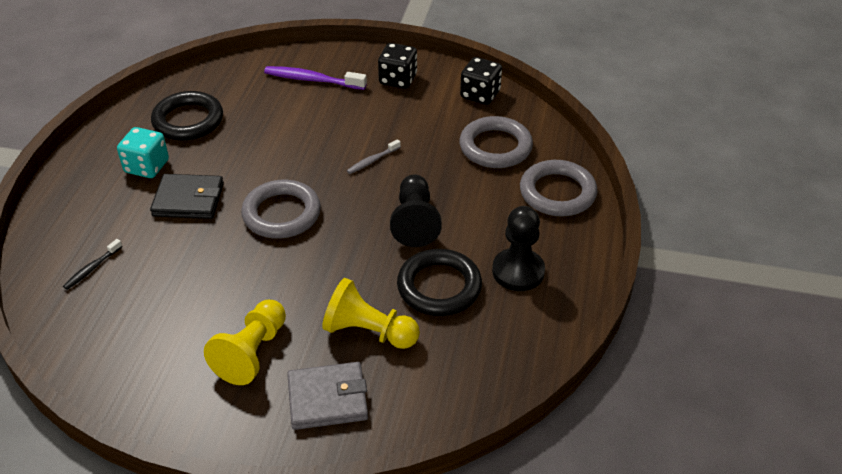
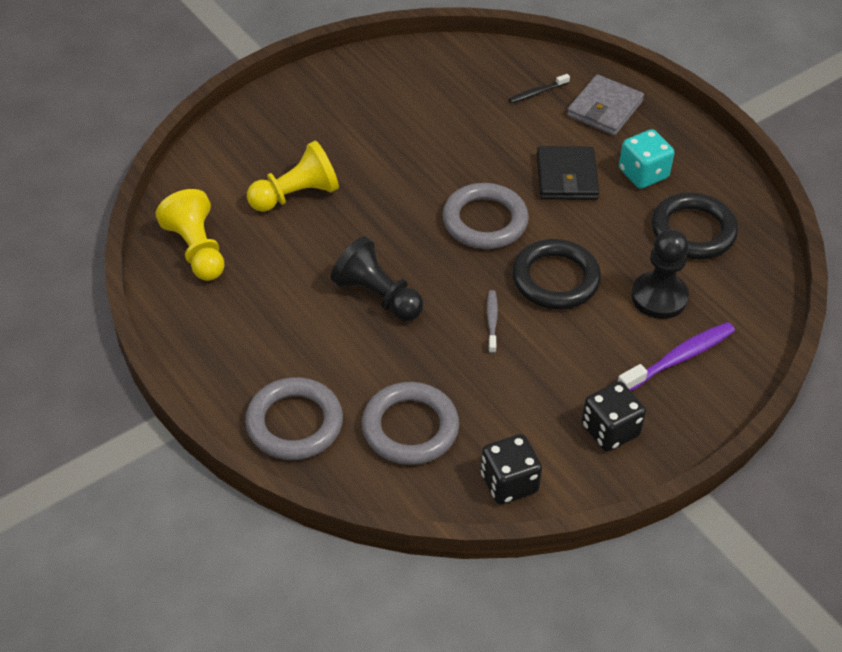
camera: 130 degrees right, 5 degrees up
black toothbrush [63,239,123,290] -> black toothbrush turned 105 degrees counterclockwise [509,74,570,103]
black wallet [150,174,224,219] -> black wallet turned 45 degrees counterclockwise [537,146,599,200]
yellow pawn [204,300,286,385] -> yellow pawn moved to [156,189,225,281]
grey wallet [287,362,368,430] -> grey wallet moved to [567,74,644,136]
black ring [397,249,482,316] -> black ring moved to [512,239,601,310]
black pawn [492,206,545,291] -> black pawn moved to [631,229,689,319]

